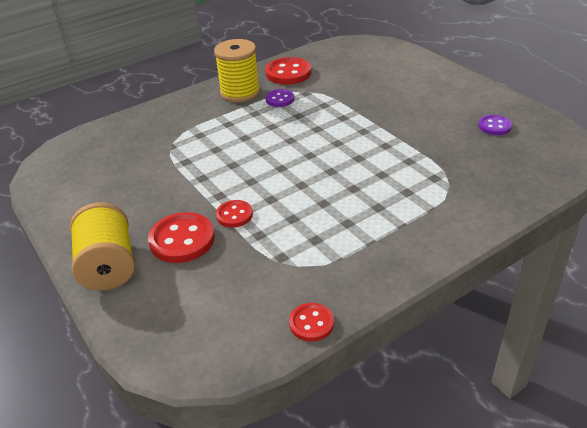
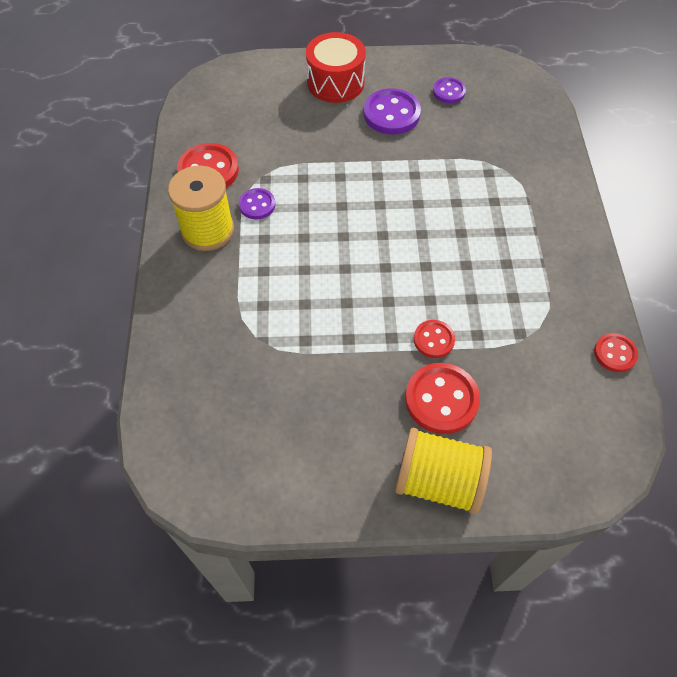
camera: 60 degrees left, 20 degrees up
none -> red drum [306,32,366,103]
none -> purple button [364,88,421,135]

